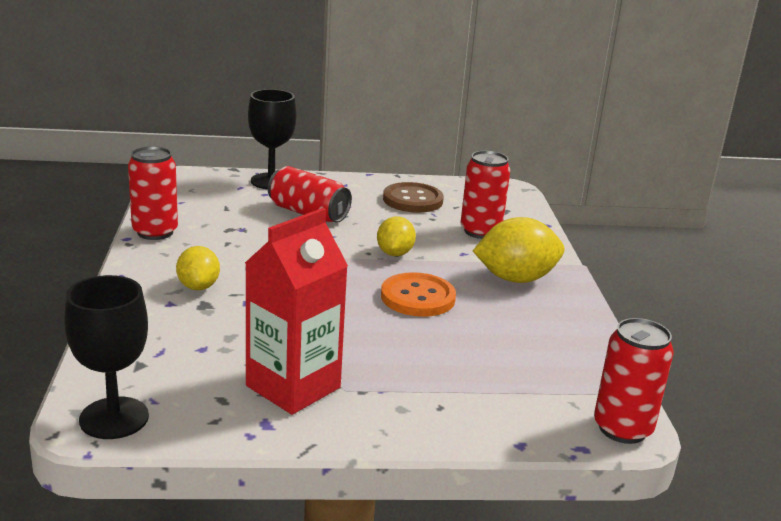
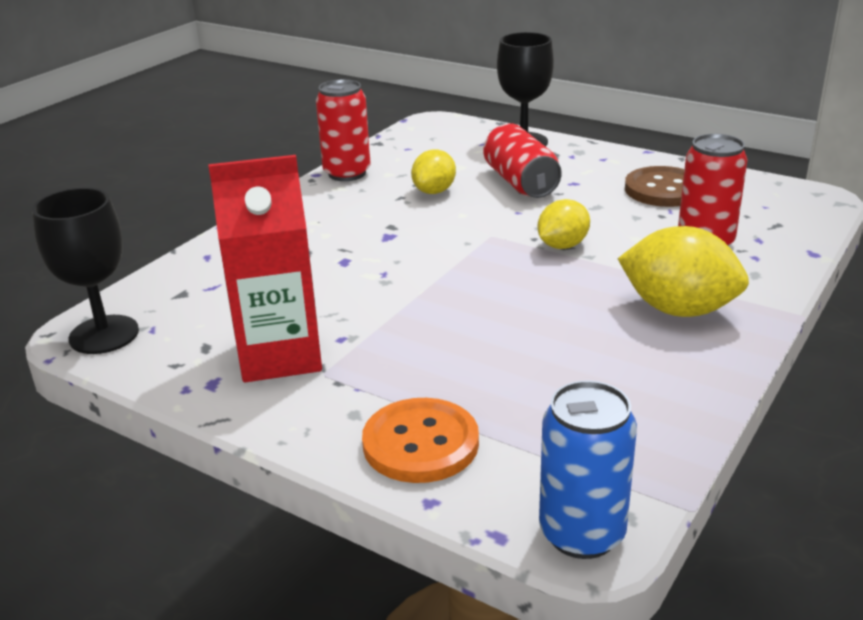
camera: 40 degrees right, 5 degrees up
yellow lemon [176,246,220,290] -> yellow lemon moved to [411,150,456,194]
orange button [381,272,456,317] -> orange button moved to [362,398,479,483]
red can [594,318,674,444] -> blue can [539,380,637,559]

